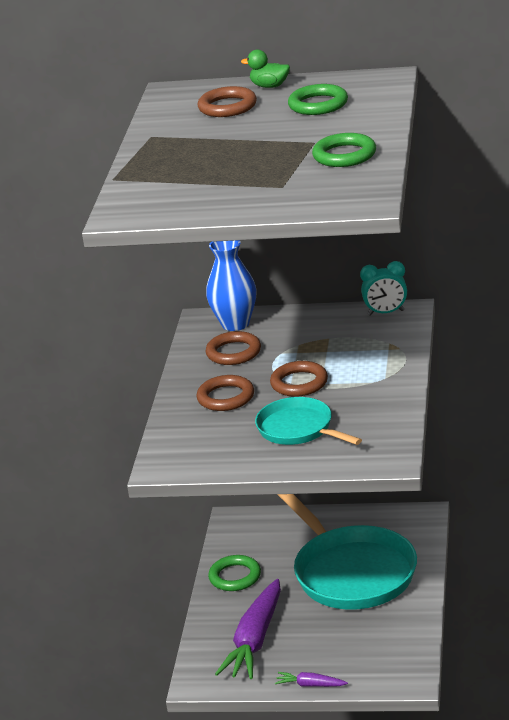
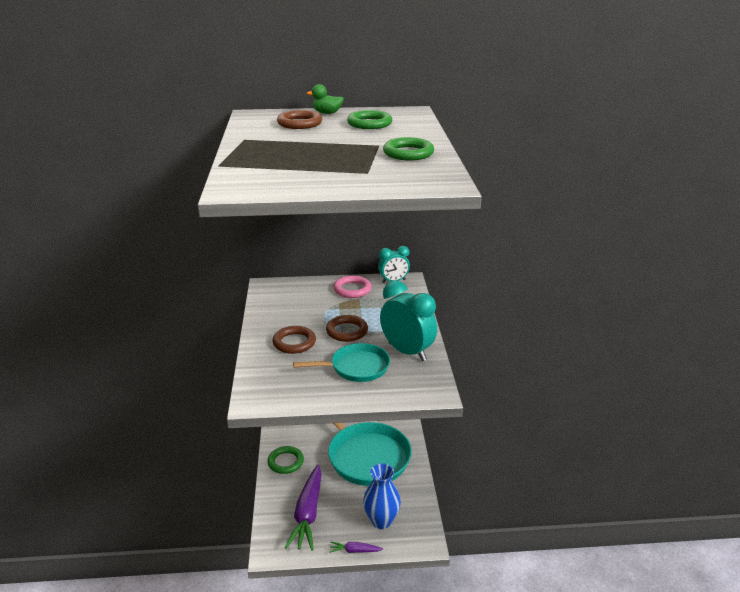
camera: 15 degrees left, 0 degrees up
blue vase [206,240,257,331] -> blue vase moved to [363,463,401,529]
brown ring [206,331,261,365] -> none
turquoise pan [255,397,362,445] -> turquoise pan turned 135 degrees clockwise [293,343,390,382]
none -> pink ring [333,275,372,298]
none -> turquoise clock [380,280,437,361]

